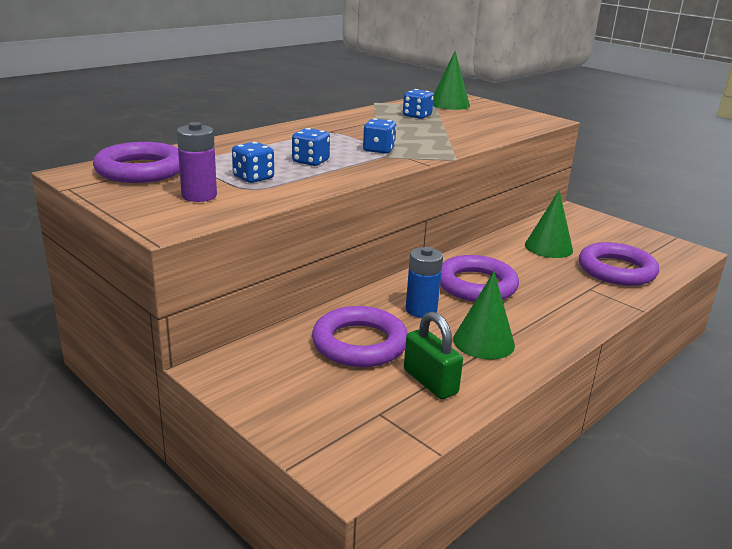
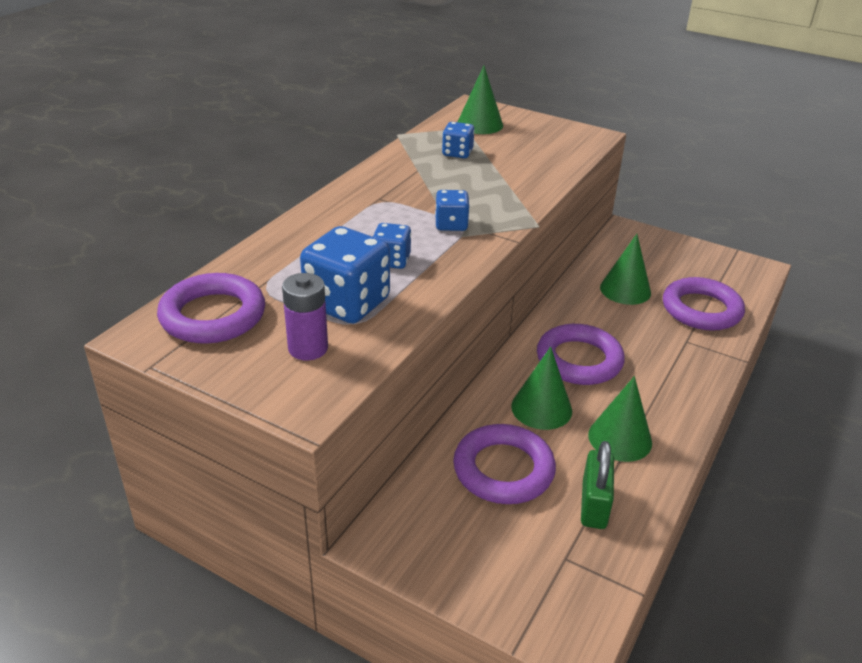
camera: 15 degrees left, 10 degrees up
blue dice [232,142,274,183] -> blue dice [300,226,390,324], size x1.82
green padlock [404,312,463,399] -> green padlock turned 60 degrees clockwise [581,441,614,529]
blue battery [406,247,443,318] -> green cone [511,347,572,430]

